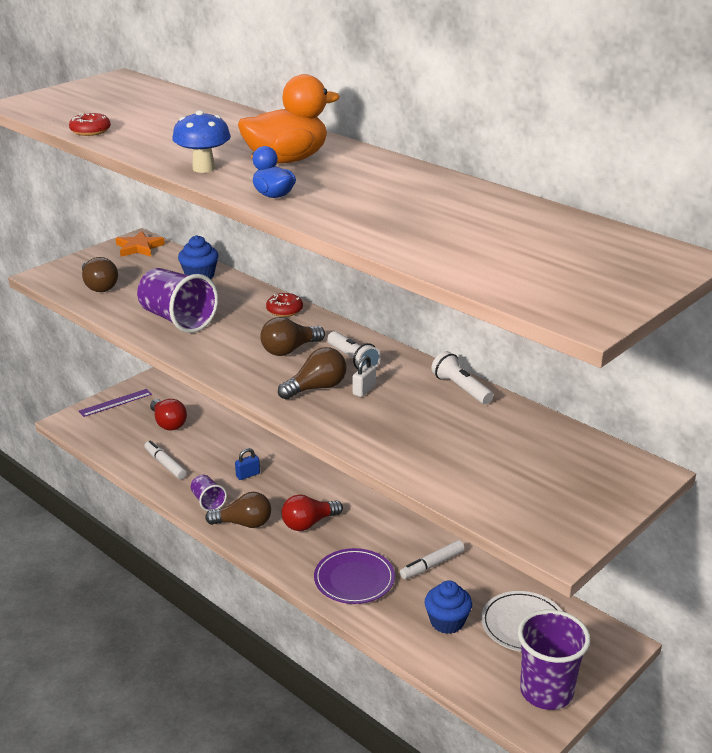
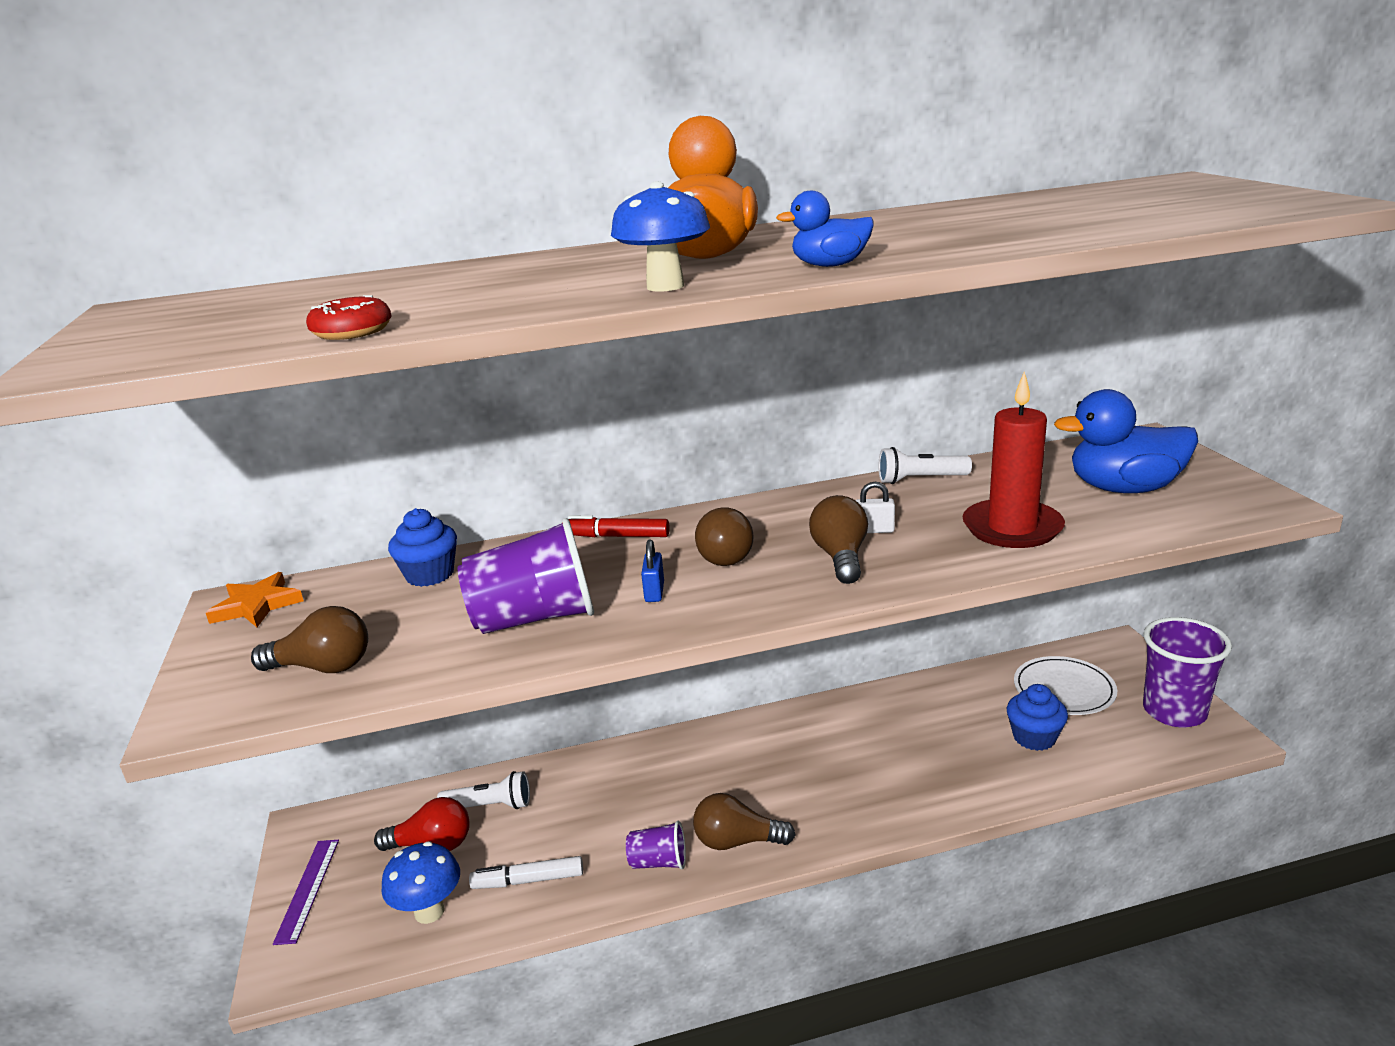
camera: 55 degrees left, 5 degrees down
brown light bulb [205,492,271,528] -> brown light bulb turned 120 degrees counterclockwise [693,793,796,850]
blue padlock [235,448,260,480] -> blue padlock moved to [641,539,664,602]
red donut [266,293,303,317] -> red marker [568,515,670,537]
red light bulb [281,495,343,531] -> none
purple plate [314,548,395,604] -> none
white flashlight [327,331,381,369] -> white flashlight moved to [437,771,530,809]
white padlock [353,356,376,397] -> white padlock turned 60 degrees counterclockwise [855,482,895,533]
white marker [400,540,465,579] -> none
none -> blue mushroom [381,841,460,924]
none -> red candle [962,372,1065,548]
none -> blue duck [1054,389,1198,493]

